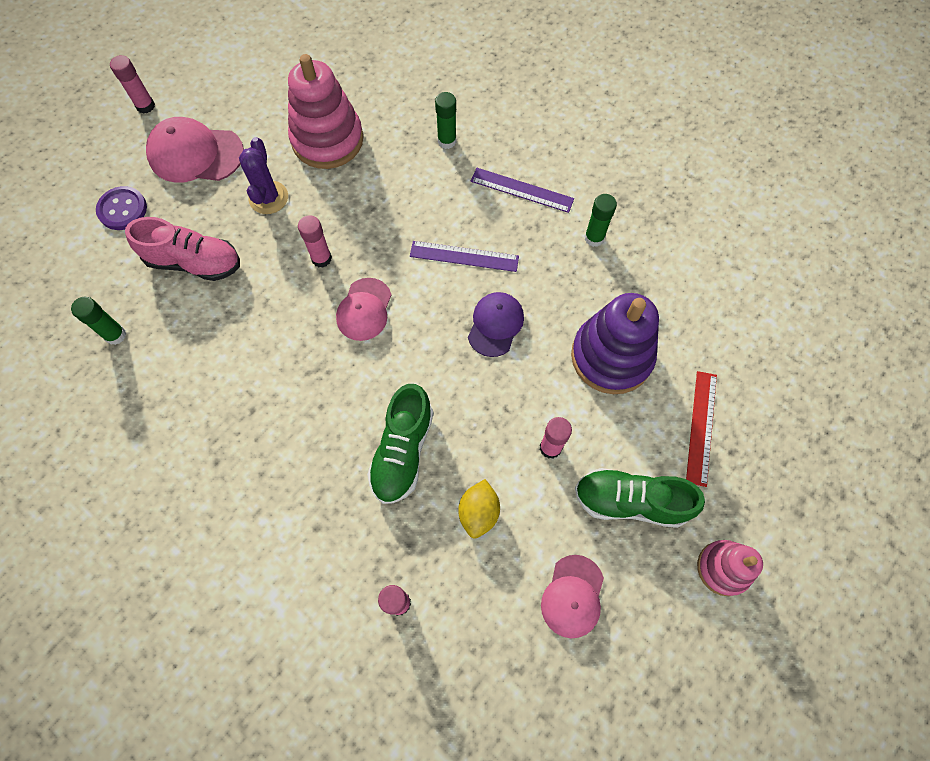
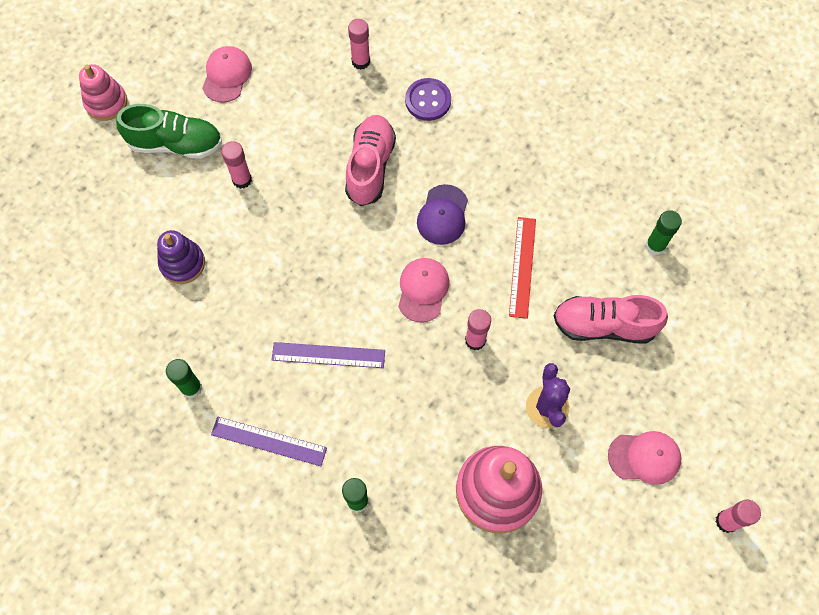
camera: 175 degrees right, 0 degrees up
purple button [96,186,147,230] -> purple button moved to [405,78,451,121]
pink cap [146,117,244,183] -> pink cap [608,431,681,485], size x0.66
green shoe [367,384,433,504] -> pink shoe [345,115,396,206]
yellow lemon [458,479,500,539] -> none
purple cap [468,292,524,357] -> purple cap moved to [417,184,468,245]
purple stacking toy [571,293,659,394] -> purple stacking toy [157,230,205,284], size x0.59
red ruler [686,371,717,487] -> red ruler moved to [509,217,536,319]

